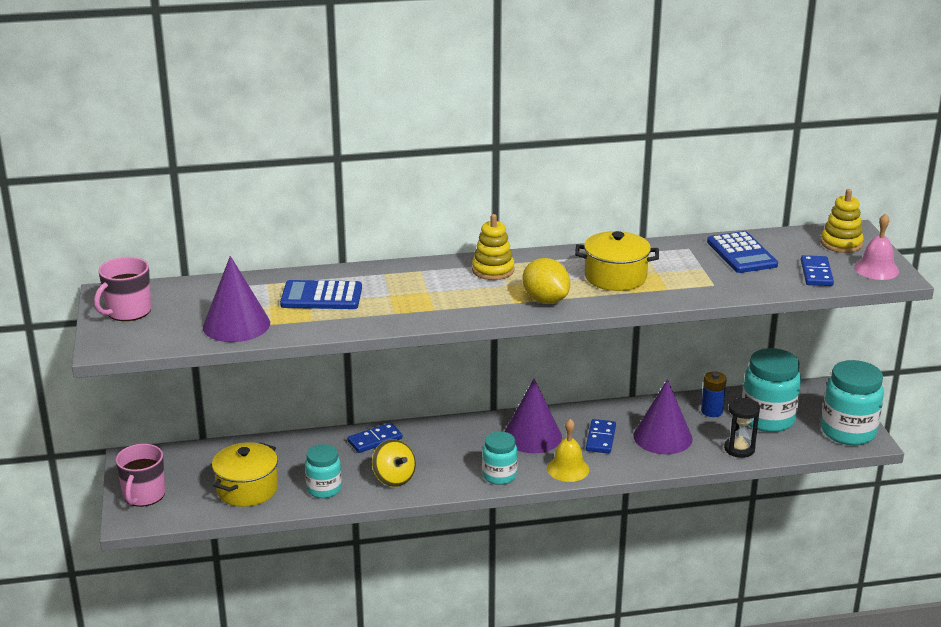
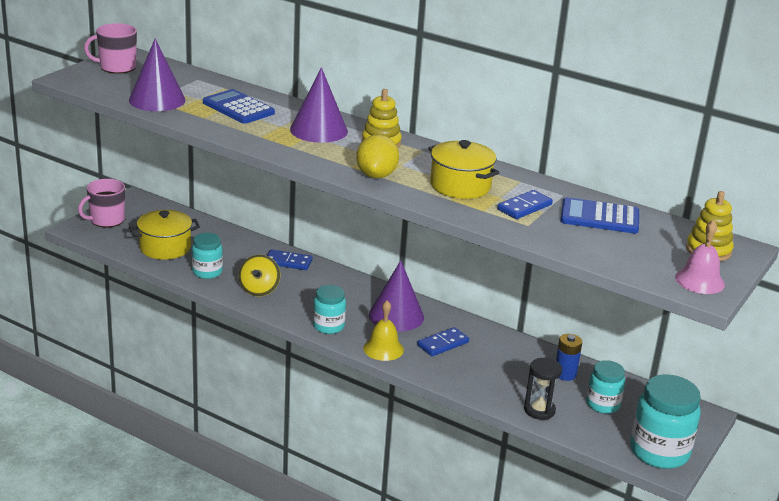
camera: 40 degrees right, 0 degrees up
purple cone [633,379,692,454] -> purple cone moved to [290,67,348,143]
blue calculator [707,231,778,273] -> blue calculator turned 75 degrees clockwise [560,197,639,234]
turquoise jar [742,348,801,432] -> turquoise jar [586,360,625,414], size x0.60
blue domino [801,255,834,286] -> blue domino moved to [497,190,553,219]

